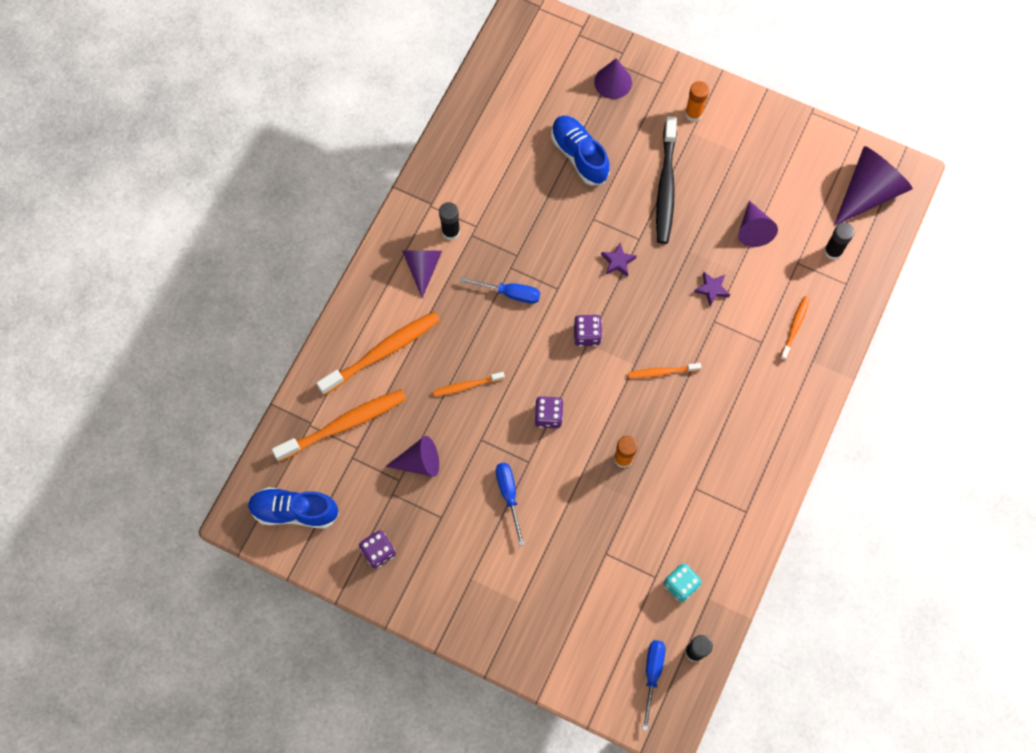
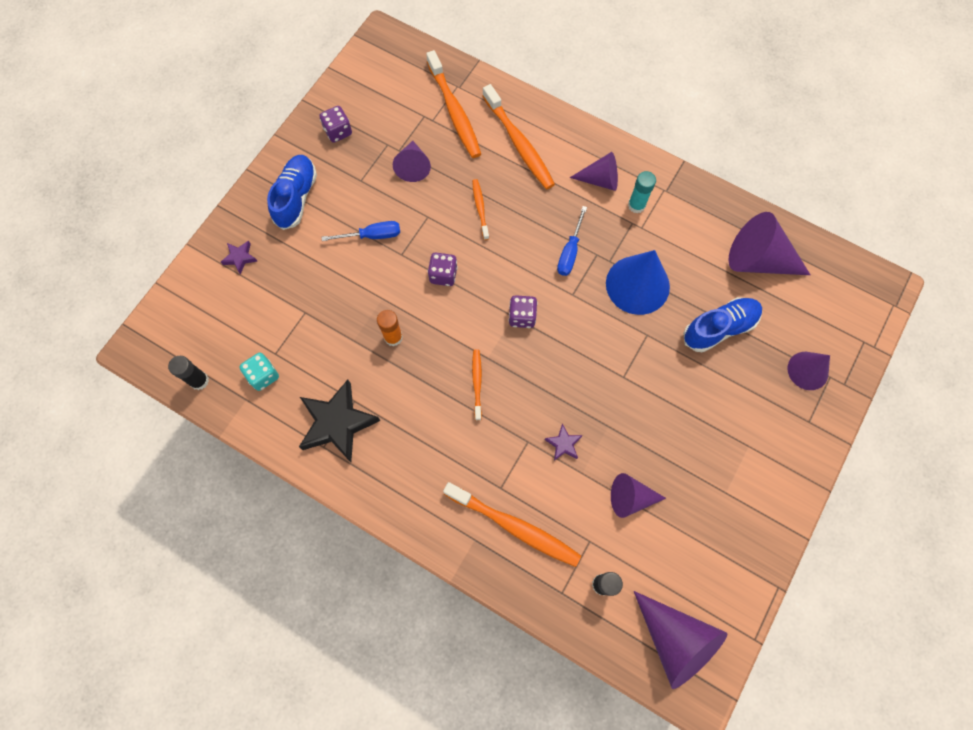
camera: 95 degrees right, 0 degrees up
blue shoe [248,487,339,529] -> blue shoe moved to [267,155,317,230]
black glue stick [439,202,460,240] -> turquoise glue stick [628,171,656,213]
purple star [601,243,637,277] -> purple star moved to [221,241,257,275]
blue screwdriver [642,640,666,731] -> none
black toothbrush [656,116,677,244] -> none
orange glue stick [685,81,709,122] -> none
orange toothbrush [780,296,810,361] -> orange toothbrush [443,482,581,567], size x1.92
none -> black star [299,380,380,462]
none -> blue cone [606,250,670,315]
none -> purple cone [728,212,810,275]

